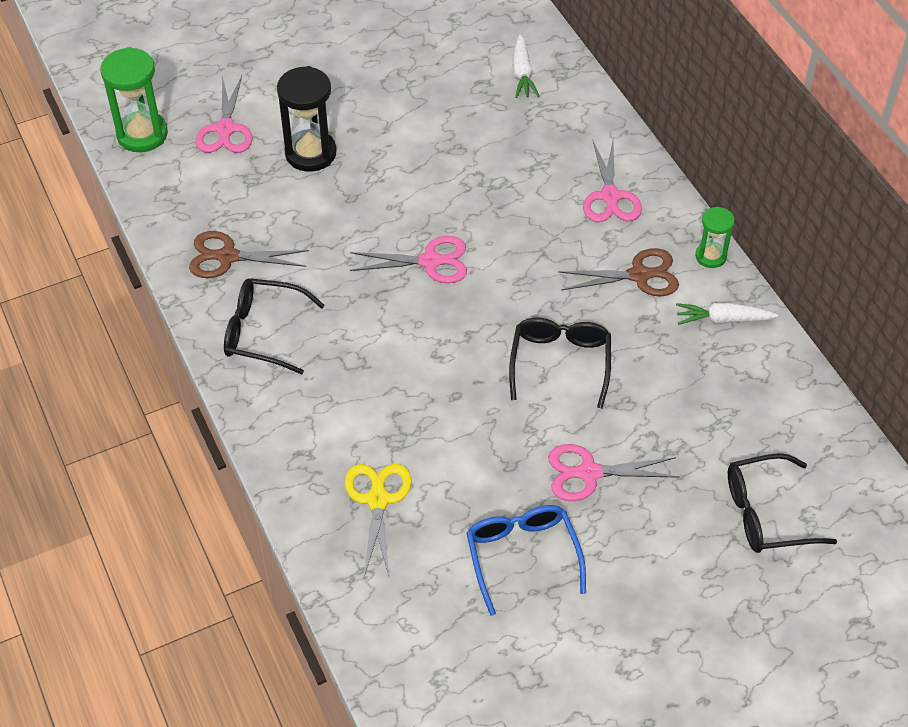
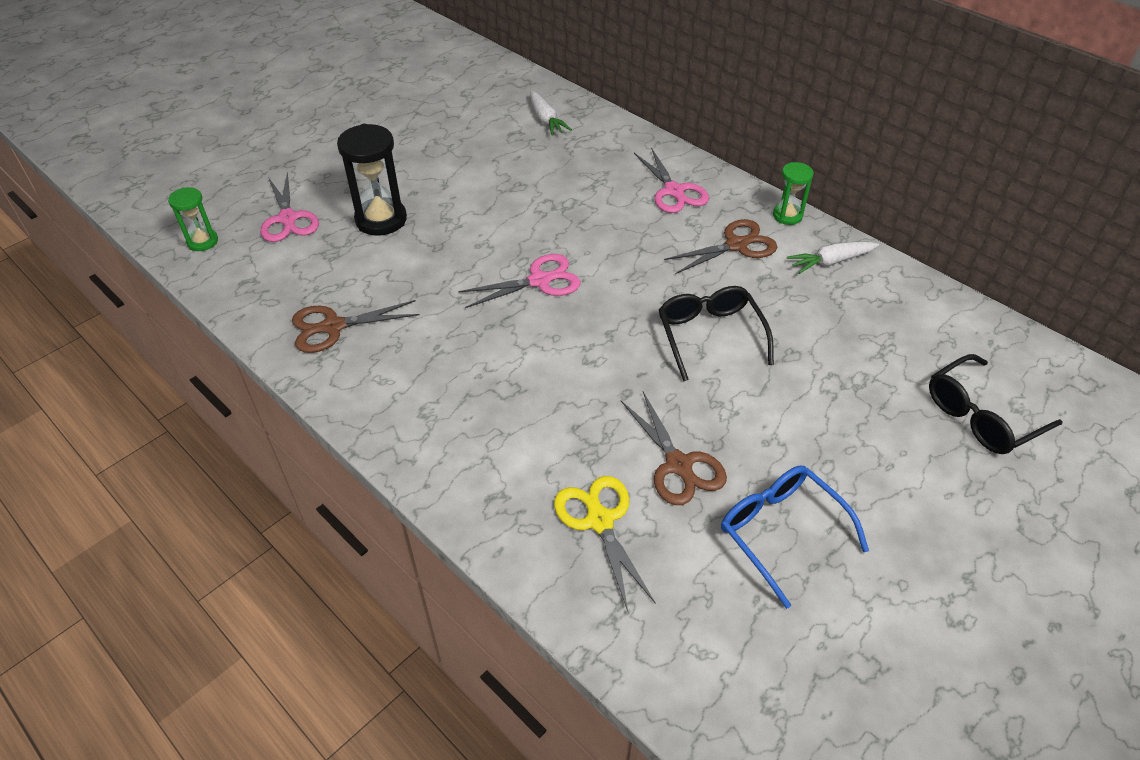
camera: 20 degrees left, 5 degrees down
green hourglass [100,47,168,152] -> green hourglass [168,187,218,251], size x0.58
black glasses [224,278,325,374] -> none
pink scissors [548,444,679,501] -> none
none -> brown scissors [621,392,727,505]

